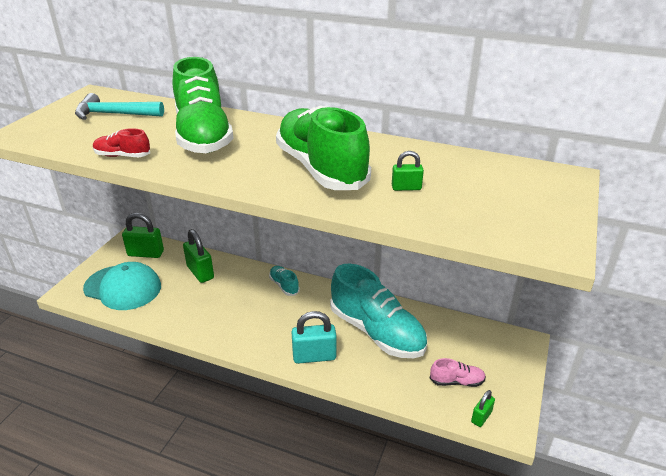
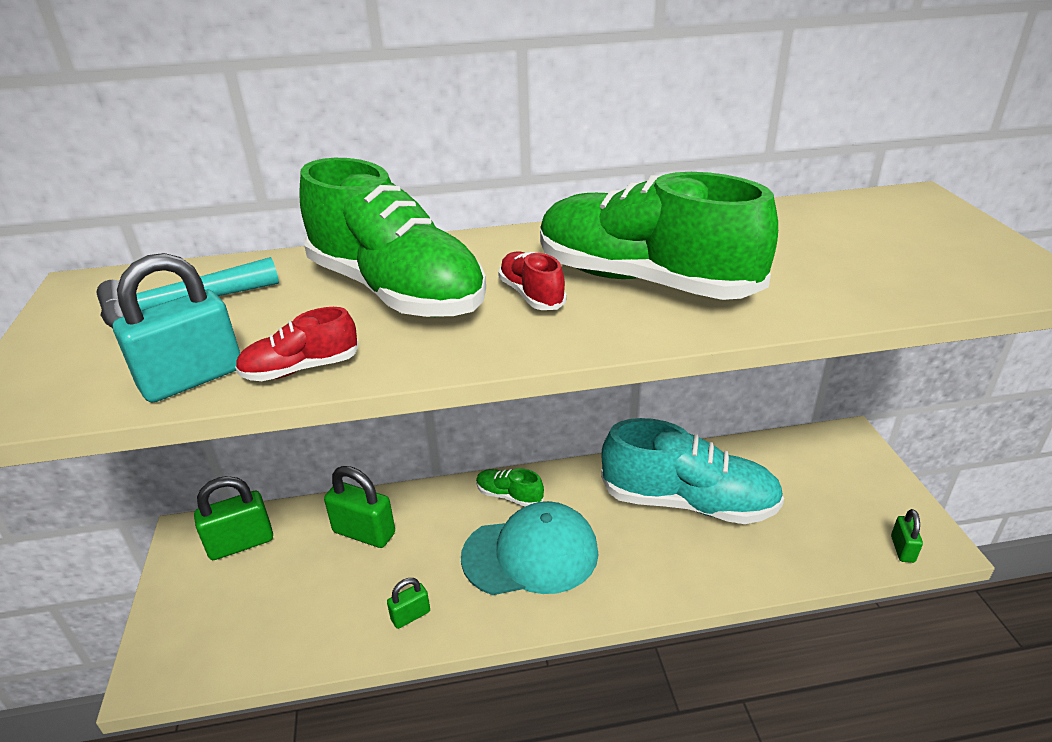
camera: 30 degrees left, 0 degrees up
turquoise cap [83,262,161,310] -> turquoise cap moved to [461,501,599,595]
turquoise shoe [269,266,300,296] -> green shoe [476,468,544,507]
turquoise padlock [292,311,337,364] -> turquoise padlock moved to [113,253,240,402]
green padlock [392,151,424,191] -> green padlock moved to [387,578,430,629]
pink shoe [430,358,486,387] -> none
none -> red shoe [498,251,567,310]

